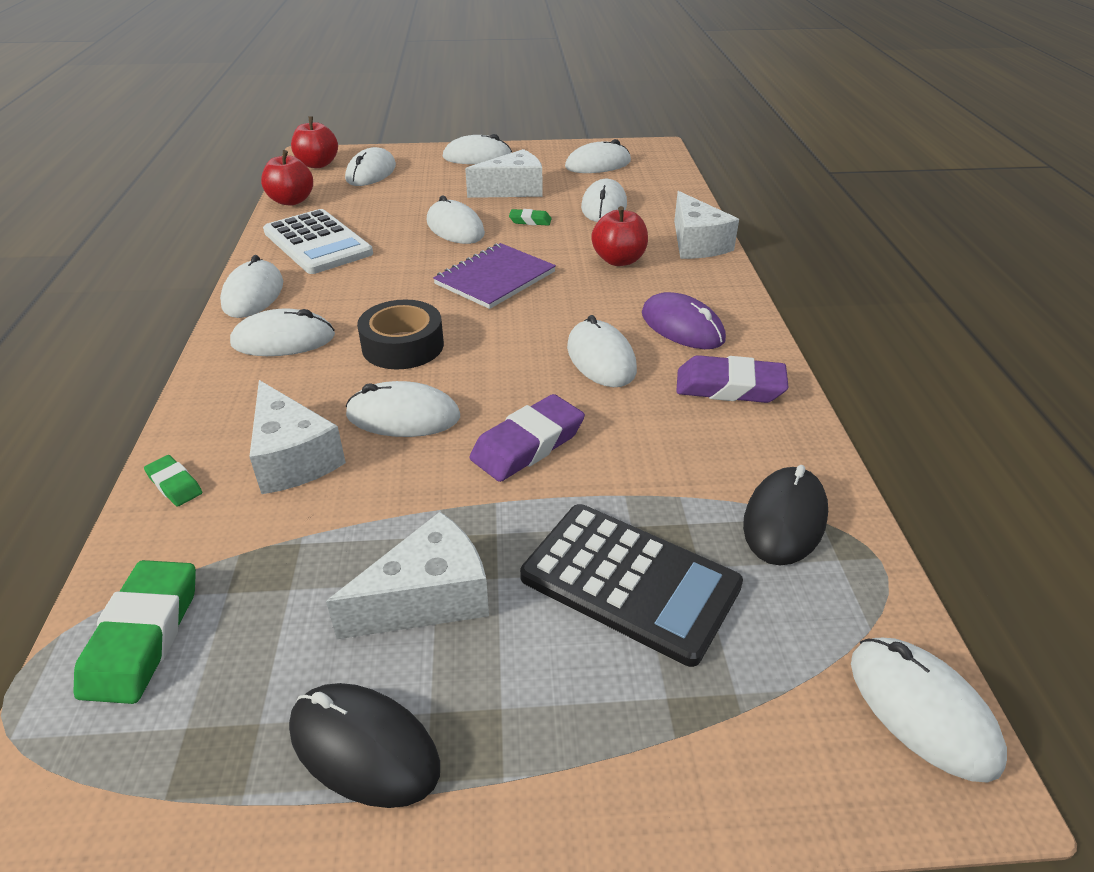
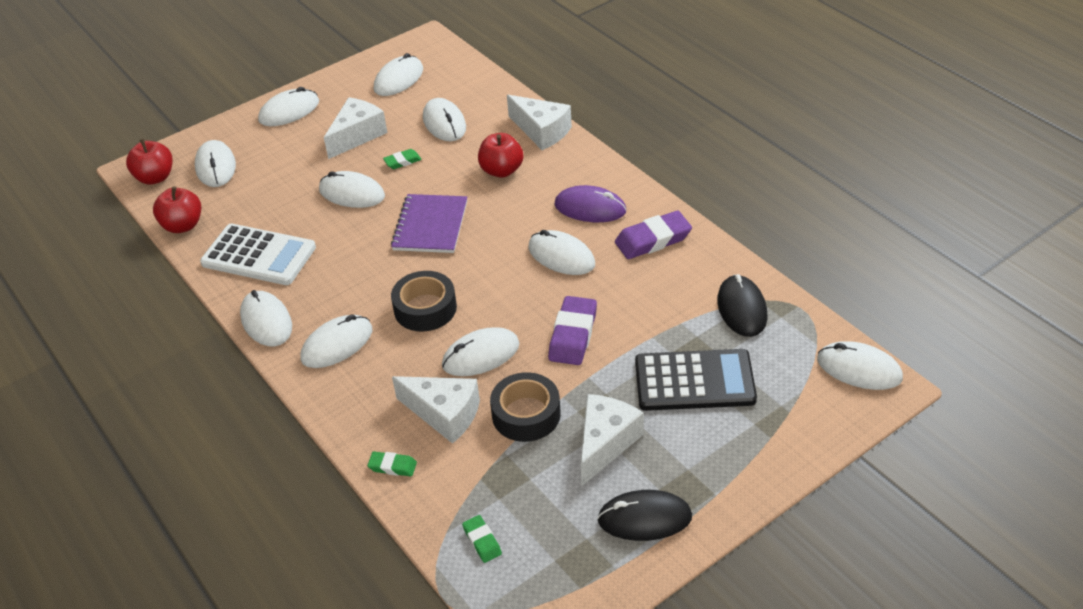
camera: 30 degrees left, 5 degrees up
green eraser [73,560,196,704] -> green eraser [462,515,502,563], size x0.53
none -> black tape [490,372,561,442]

